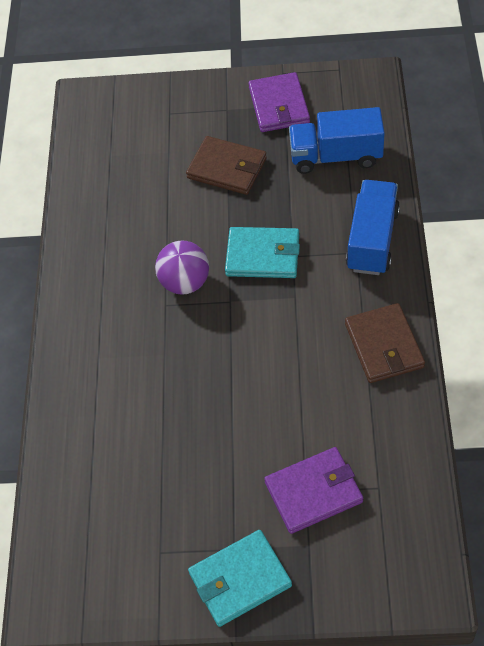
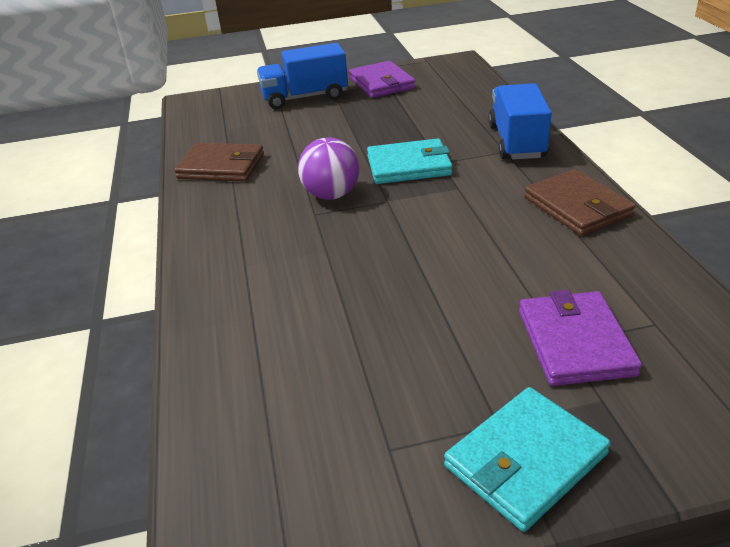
camera: 15 degrees left, 20 degrees down
brown wallet [186,136,267,195] -> brown wallet moved to [174,143,264,182]
purple wallet [264,447,363,534] -> purple wallet turned 60 degrees counterclockwise [519,290,642,386]
blue truck [289,107,385,174] -> blue truck moved to [257,43,348,109]

